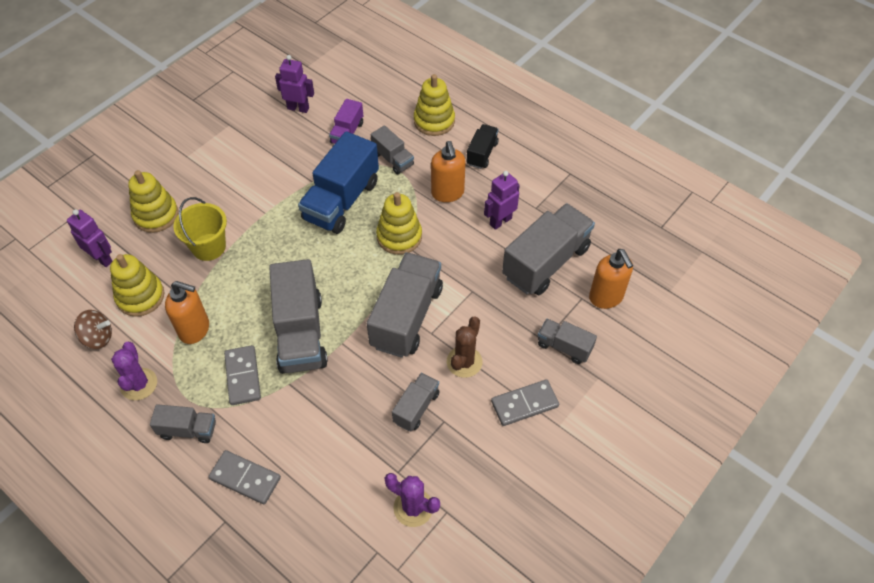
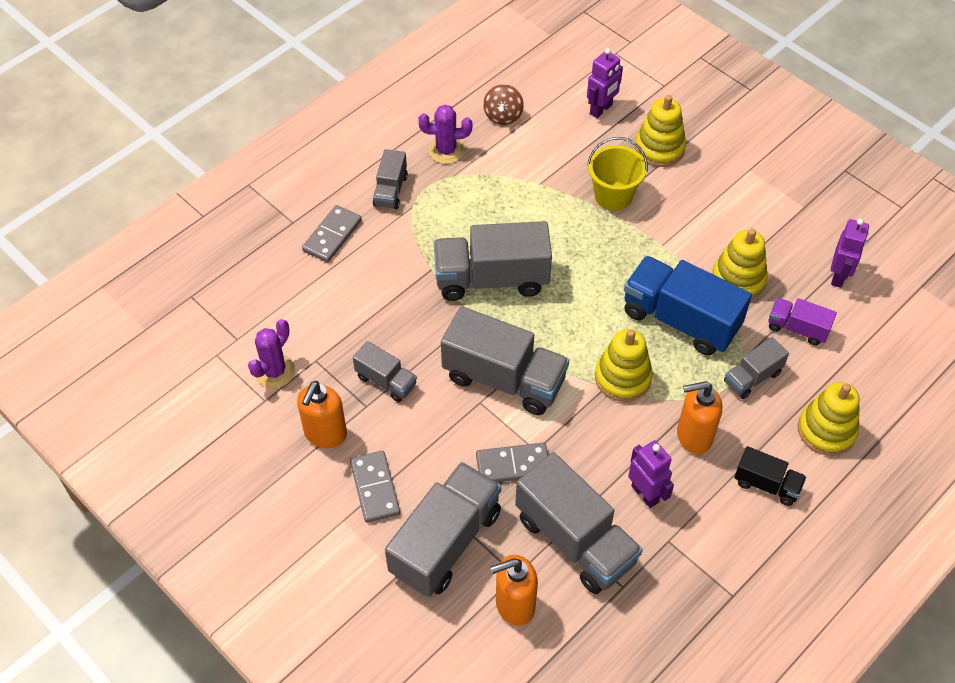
camera: 95 degrees right, 0 degrees up
yellow stacking toy [110,254,165,317] -> yellow stacking toy moved to [712,229,768,299]
orange soap dispenser [165,281,209,344] -> orange soap dispenser moved to [297,381,347,448]
grey domino [224,345,261,405] -> grey domino moved to [476,443,548,482]
brown cactus [447,316,483,378] -> none
grey truck [538,319,597,364] -> grey truck [385,462,501,597], size x1.93

